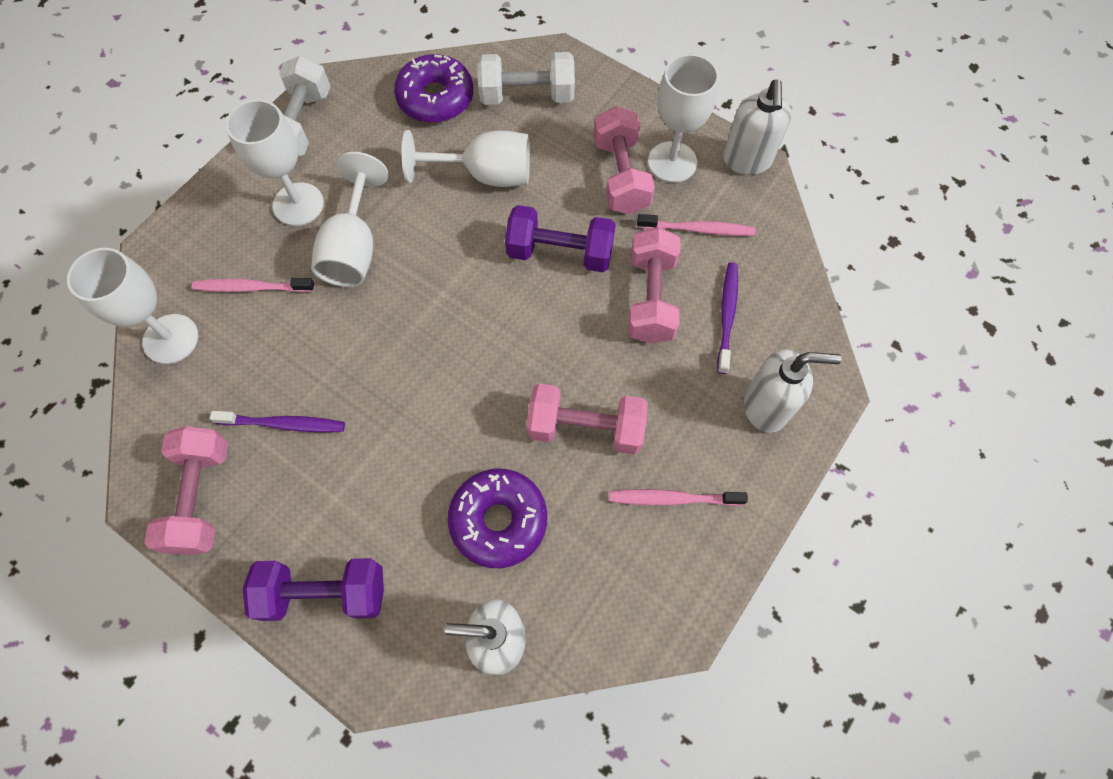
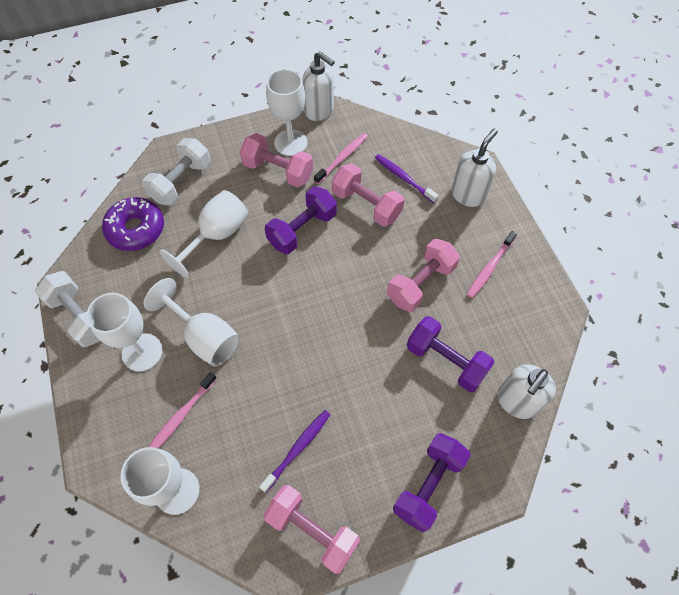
camera: 55 degrees left, 5 degrees down
purple donut [448,469,547,568] -> purple dumbbell [407,316,494,392]

